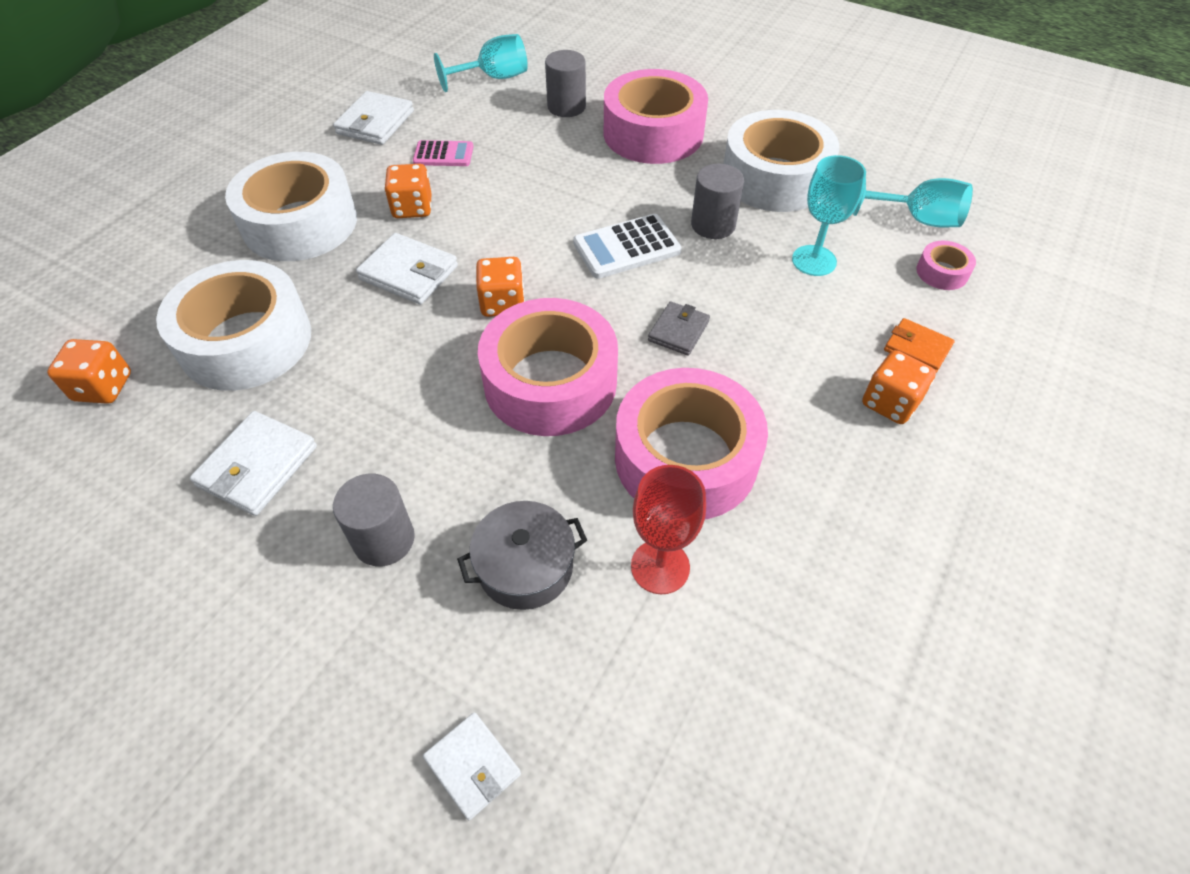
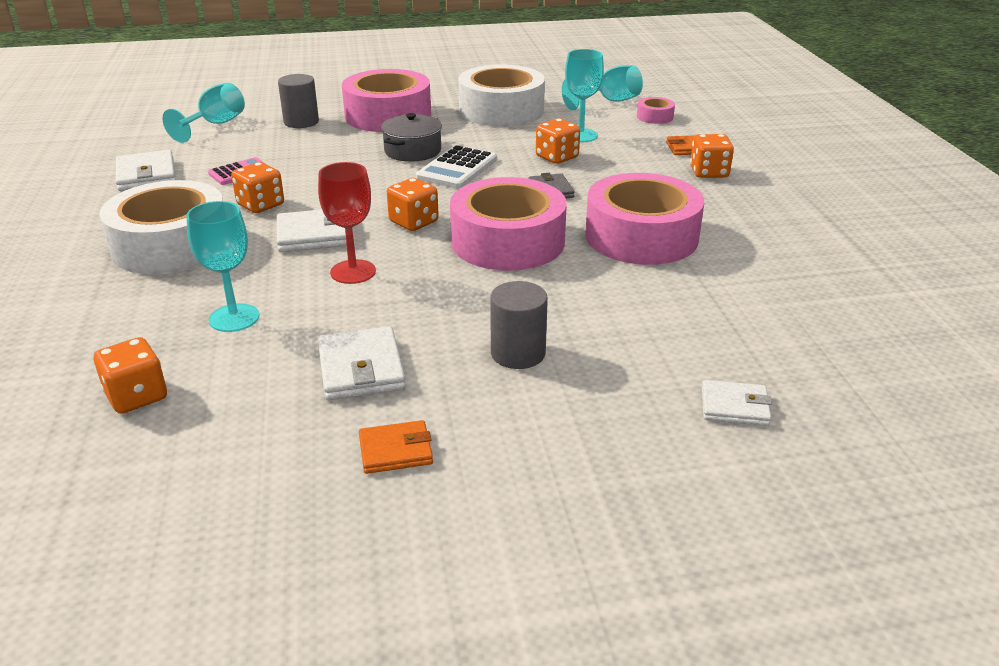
camera: 40 degrees left, 20 degrees down
white tape [156,260,311,391] -> turquoise goblet [186,201,259,332]
grey pot [457,501,587,610] -> grey pot moved to [381,113,442,162]
red goblet [631,465,706,594] -> red goblet moved to [318,162,376,284]
grey cylinder [691,164,744,239] -> none
none -> orange wallet [359,420,433,474]
none -> orange dice [536,119,580,164]

